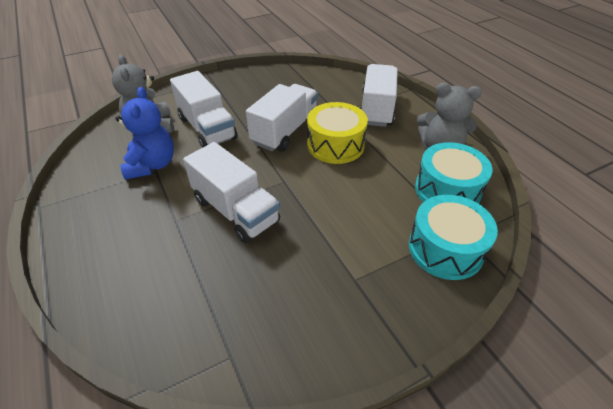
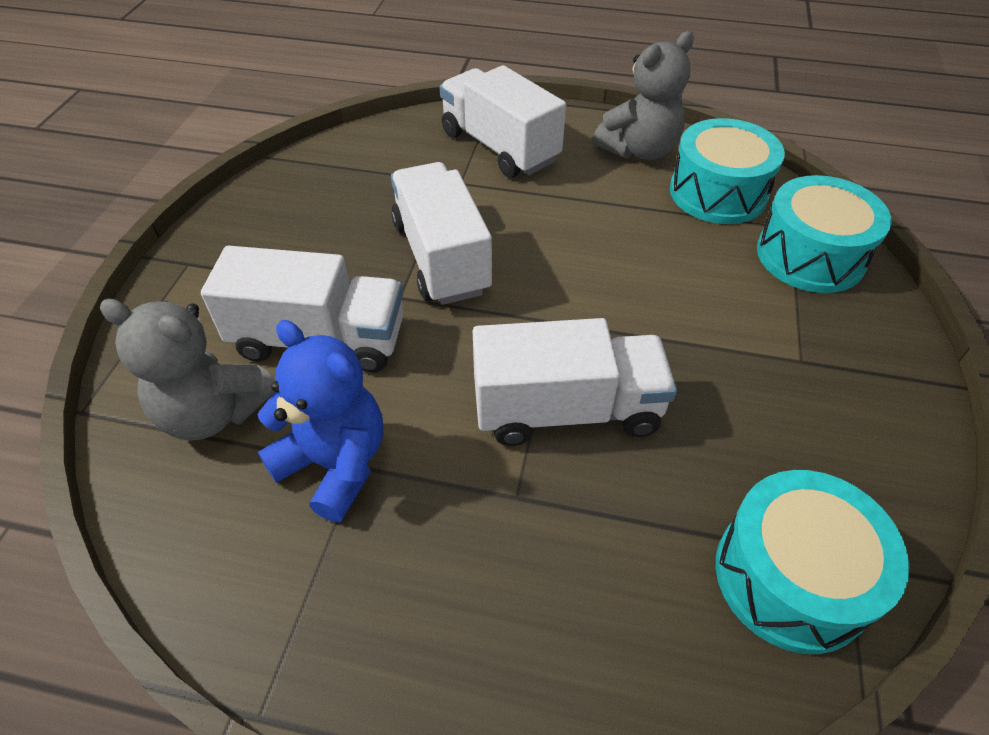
camera: 50 degrees left, 5 degrees up
yellow drum [307,102,368,164] -> none
none -> turquoise drum [716,470,909,654]

